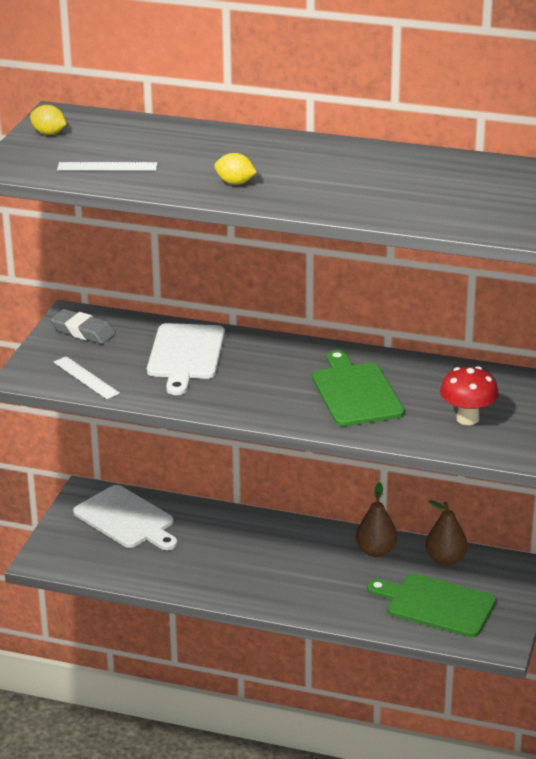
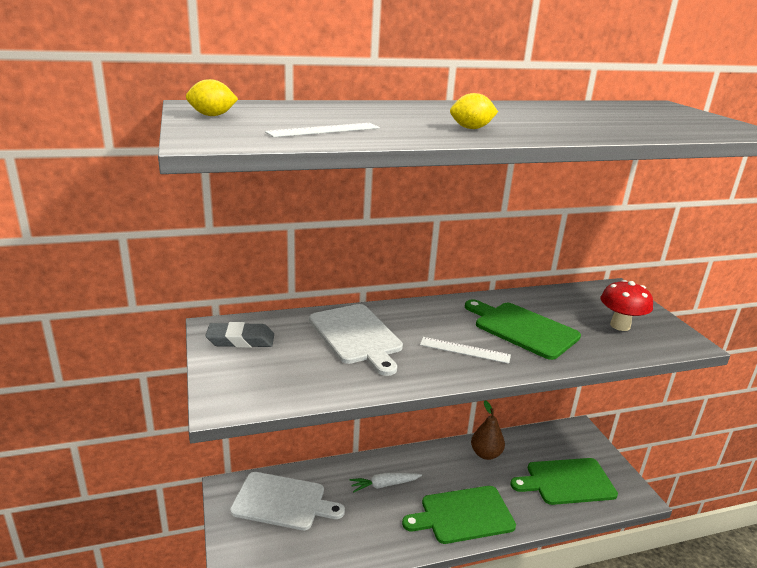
camera: 35 degrees left, 5 degrees down
white ruler [53,356,120,399] -> white ruler moved to [420,337,511,364]
brown pear [425,500,468,566] -> none
none -> white carrot [350,473,422,493]
none -> green cutting board [402,486,516,544]

